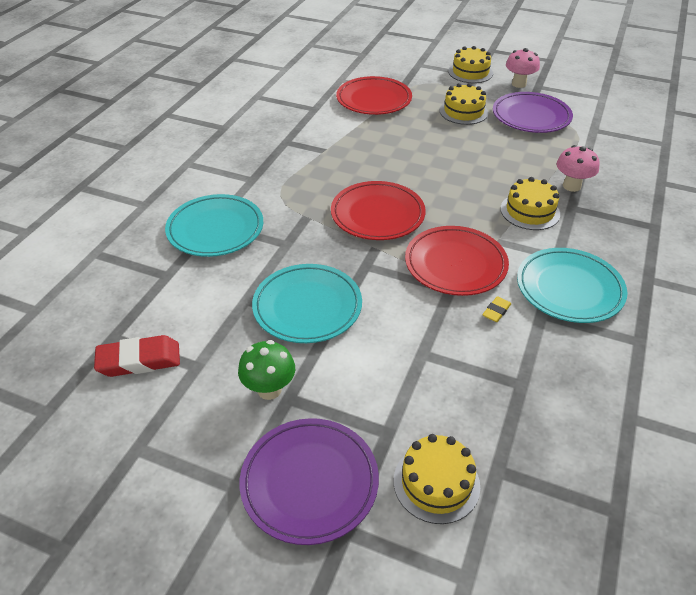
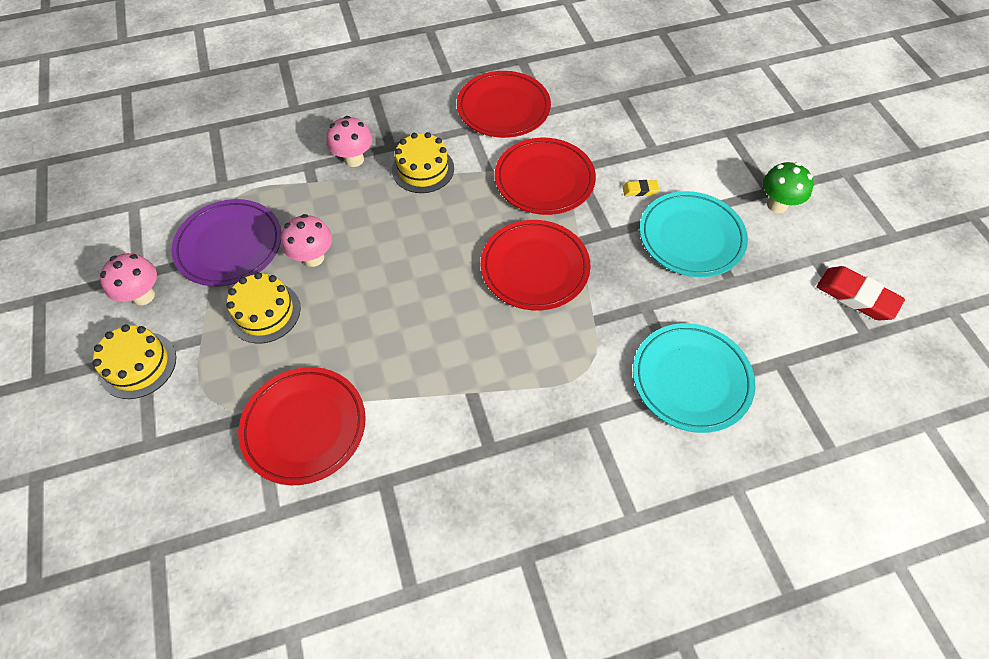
camera: 130 degrees left, 15 degrees up
purple plate [240,418,379,545] -> none
yellow cake [394,434,480,524] -> none
yellow eraser [482,296,511,322] -> yellow eraser moved to [622,180,659,196]
turquoise plate [517,248,627,323] -> red plate [457,71,551,138]
none -> pink mushroom [281,214,332,267]

